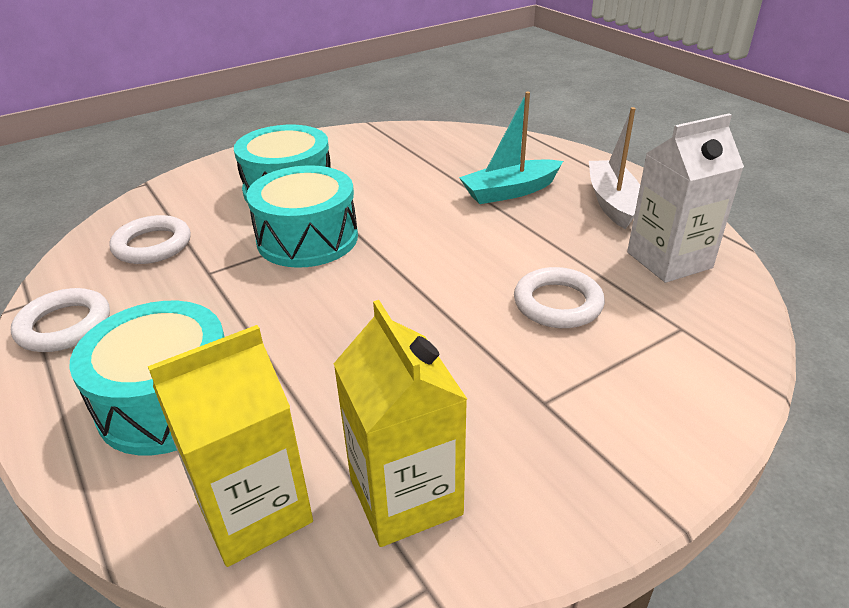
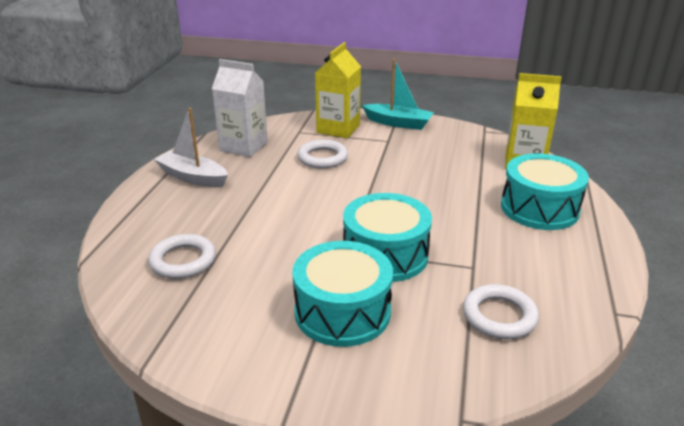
camera: 135 degrees left, 5 degrees down
white ring [11,288,110,352] -> white ring moved to [148,234,216,279]
yellow carton [334,300,467,547] -> yellow carton moved to [315,42,361,138]
turquoise boat [459,92,563,204] -> turquoise boat moved to [362,59,434,130]
white boat [589,107,640,229] -> white boat turned 75 degrees clockwise [154,108,228,187]

